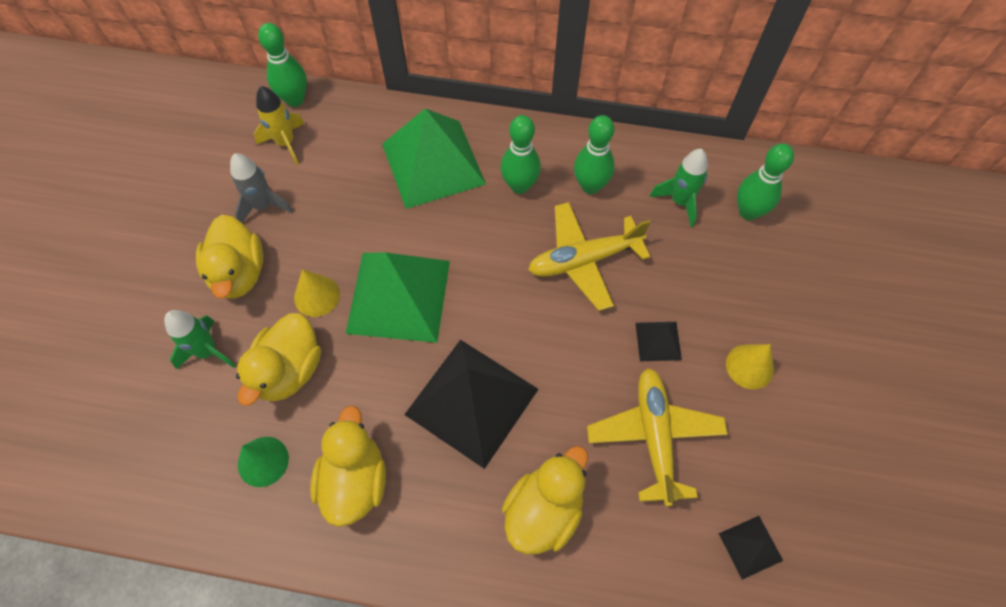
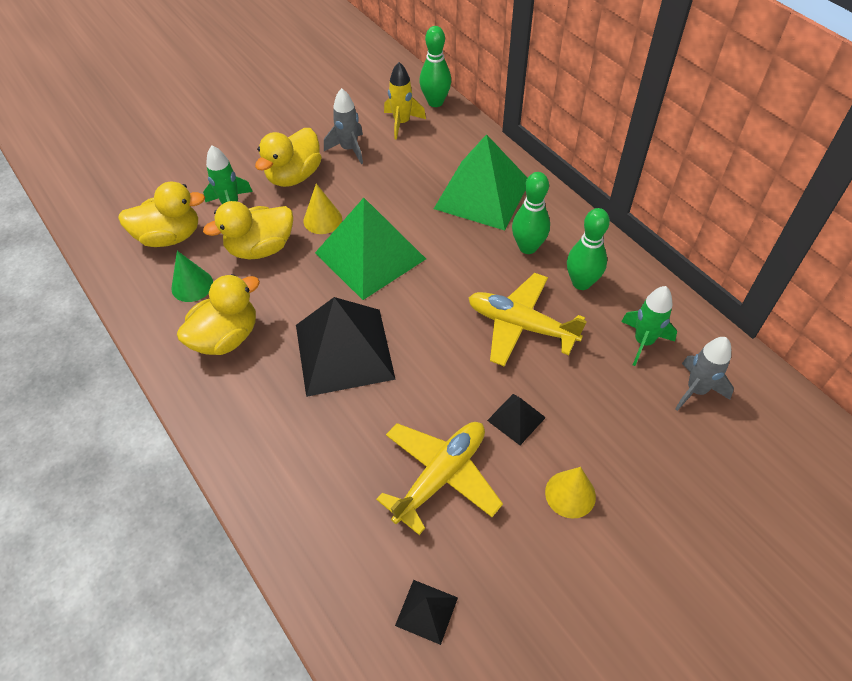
camera: 45 degrees right, 10 degrees down
yellow duck [502,446,588,554] -> yellow duck moved to [118,182,205,247]
green bowling pin [737,143,794,220] -> grey rocket [675,337,734,411]

